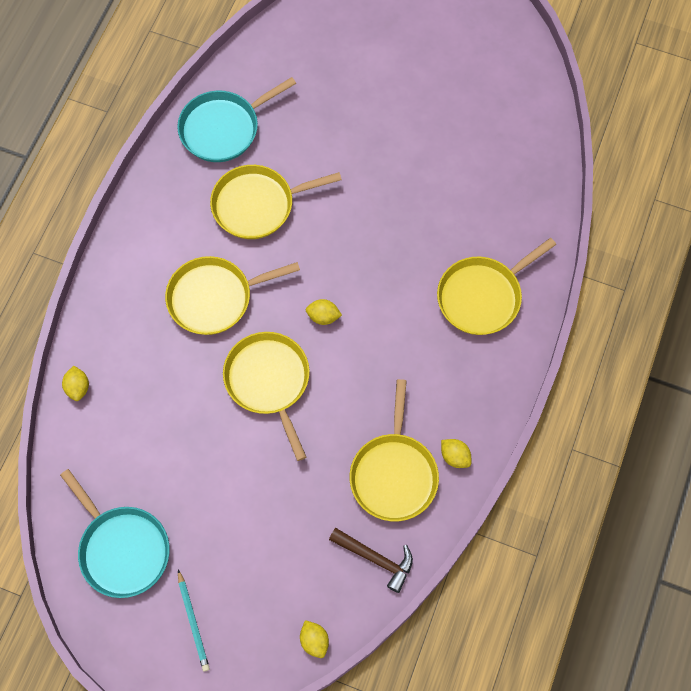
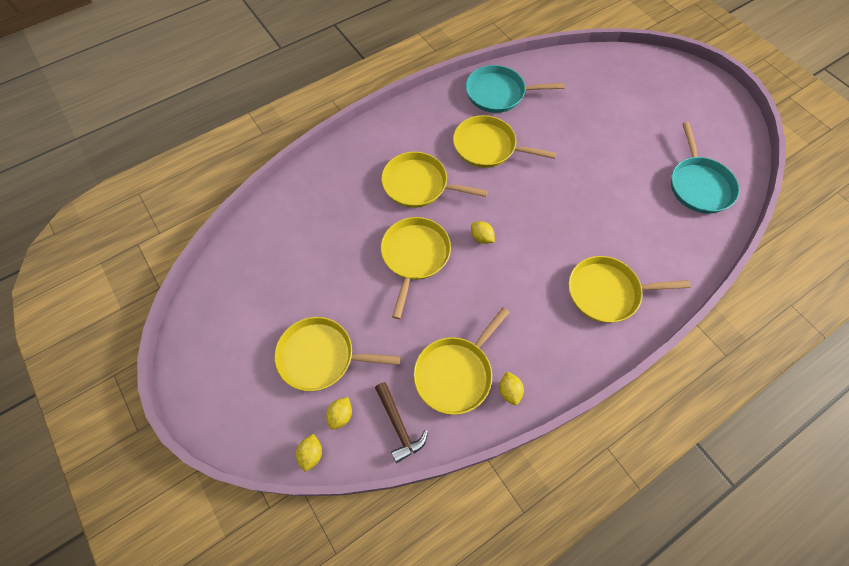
camera: 35 degrees right, 5 degrees down
turquoise pan [60,469,170,598] -> turquoise pan moved to [671,122,739,213]
yellow lemon [62,366,89,401] -> yellow lemon moved to [326,397,352,430]
turquoise pencil [178,570,210,672] -> none
none -> yellow pan [274,317,401,391]

